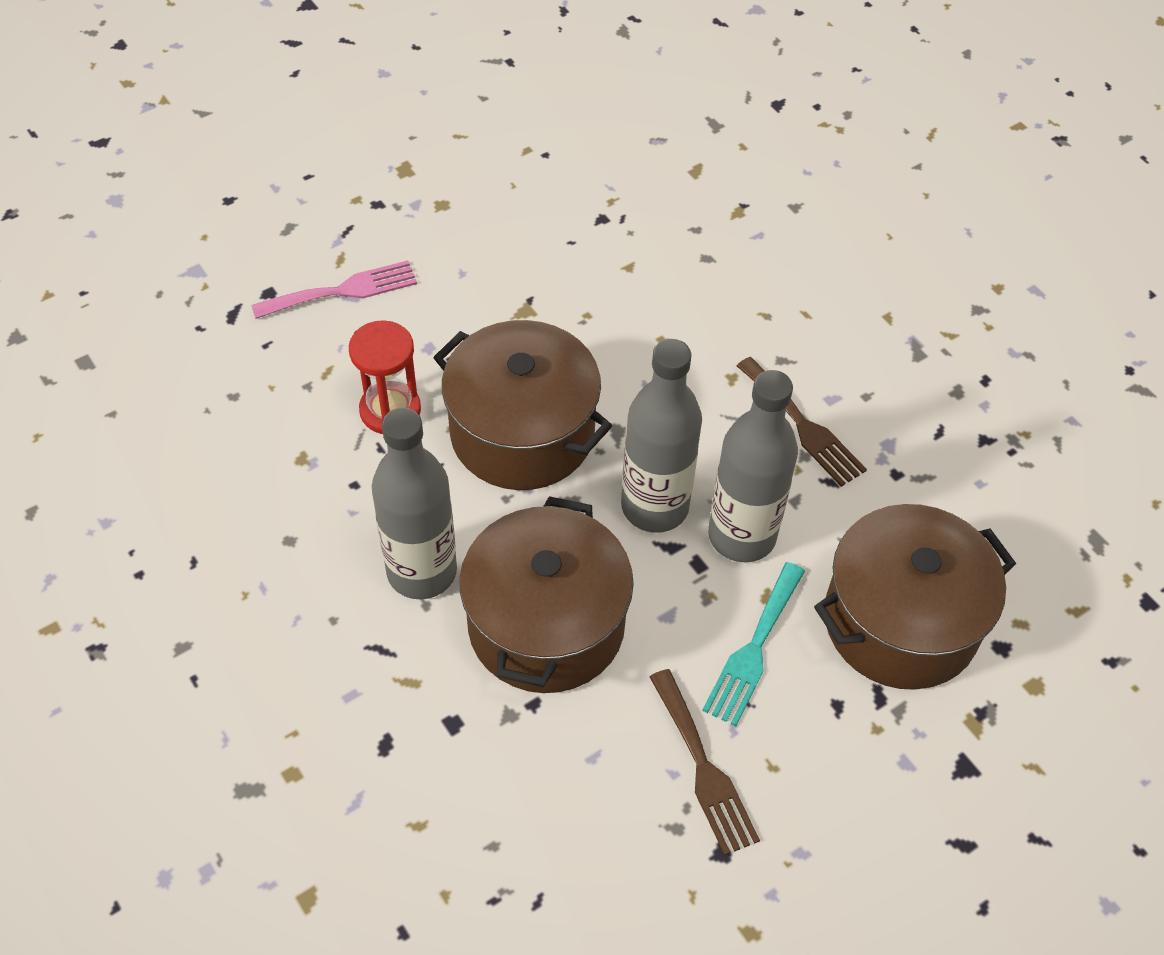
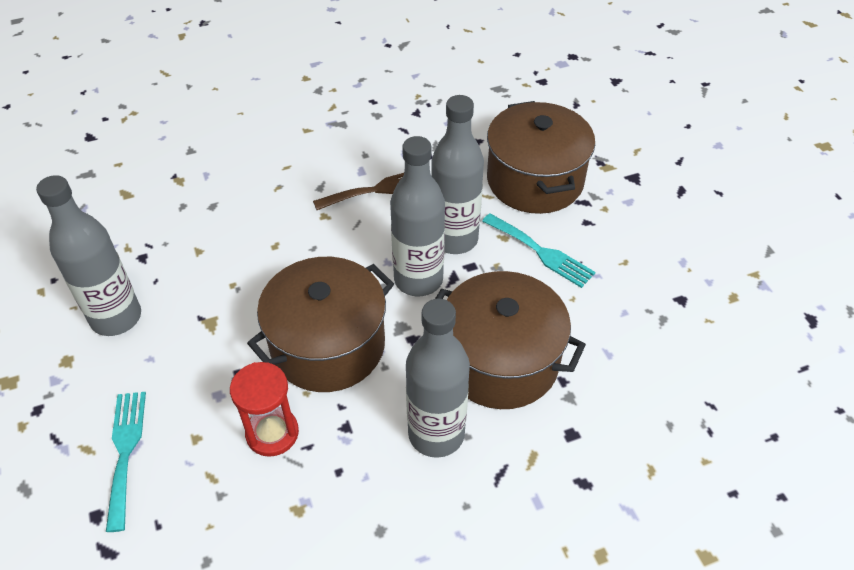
camera: 75 degrees left, 5 degrees down
pink fork [251,260,417,319] -> turquoise fork [106,392,146,532]
brown fork [650,669,760,855] -> none
none -> grey bottle [36,175,141,336]

